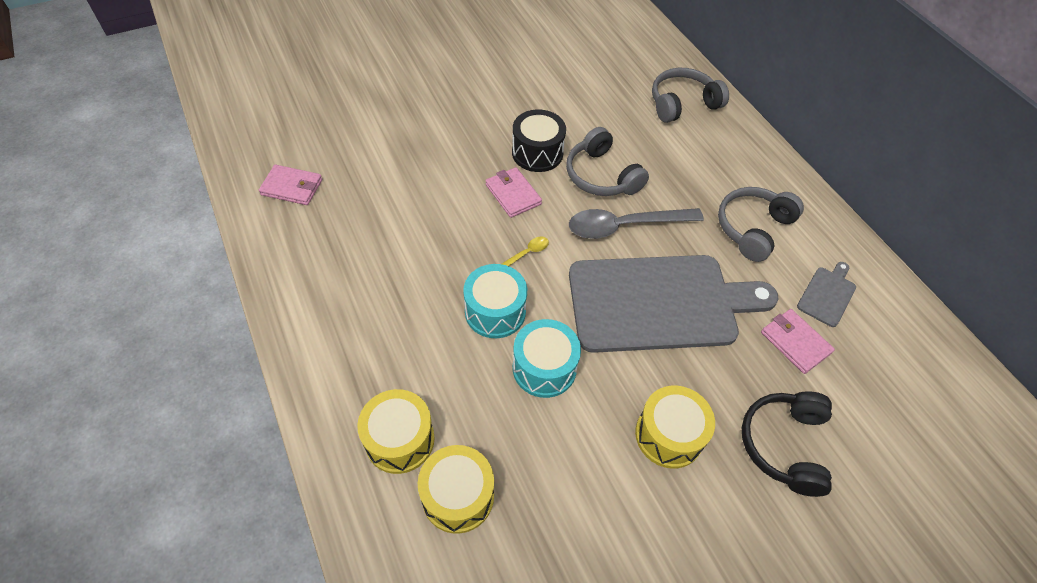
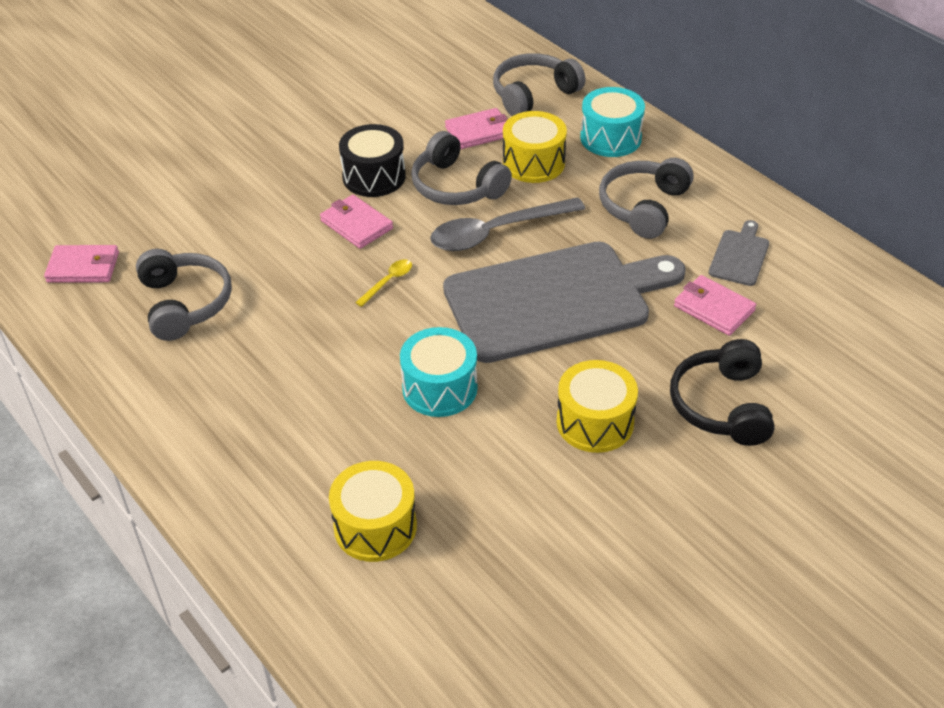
camera: 10 degrees left, 10 degrees down
yellow drum [357,389,435,474] -> yellow drum moved to [503,111,567,183]
turquoise drum [463,264,527,338] -> turquoise drum moved to [580,87,645,157]
none -> grey headphones [136,249,232,341]
none -> pink wallet [445,108,508,149]

